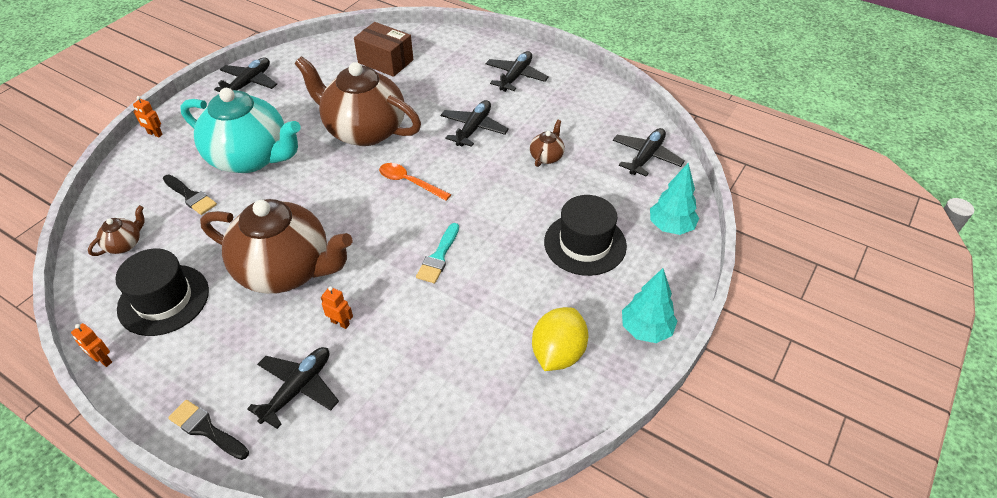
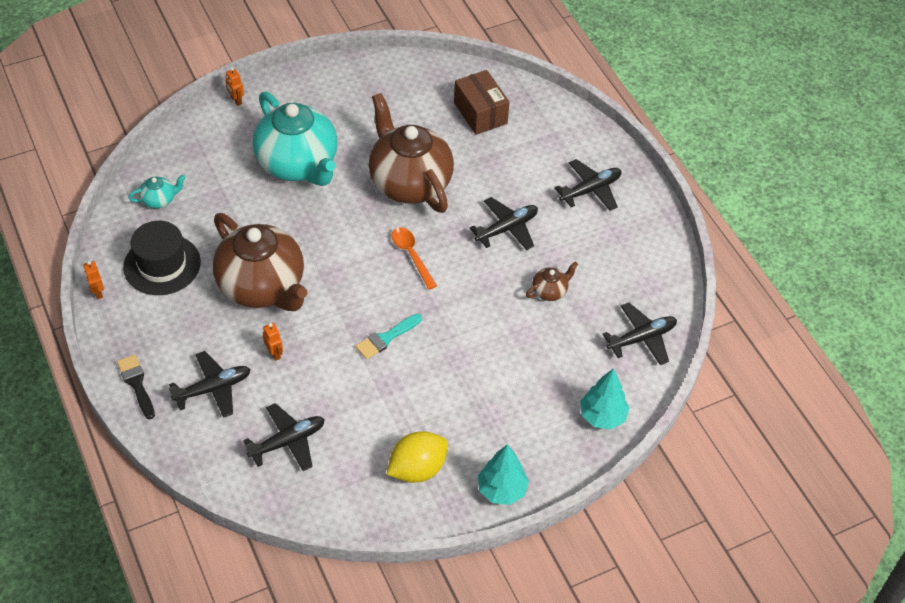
camera: 30 degrees right, 5 degrees up
brown teapot [88,205,145,256] -> turquoise teapot [128,175,186,209]
black brush [163,175,217,215] -> none
black plane [214,58,277,92] -> black plane moved to [243,403,325,471]
black hat [544,195,627,276] -> none

